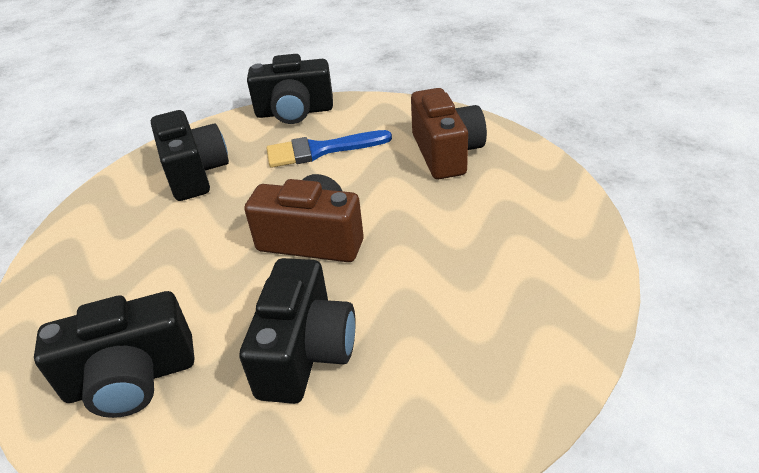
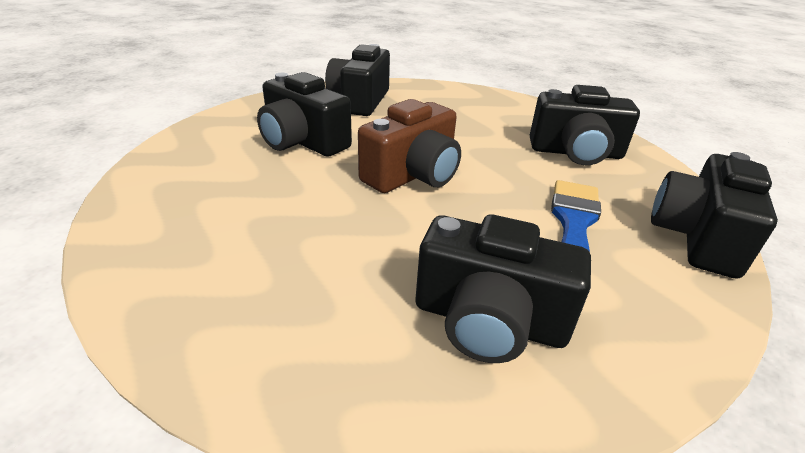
camera: 115 degrees right, 5 degrees down
brown camera [411,88,487,179] -> black camera [415,214,591,363]

